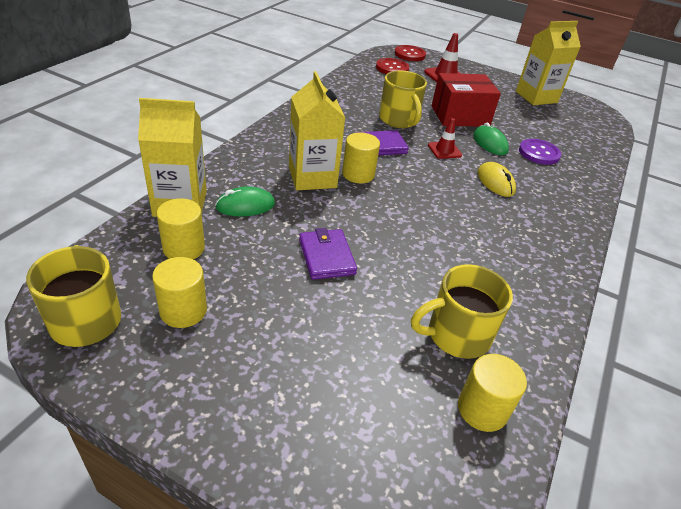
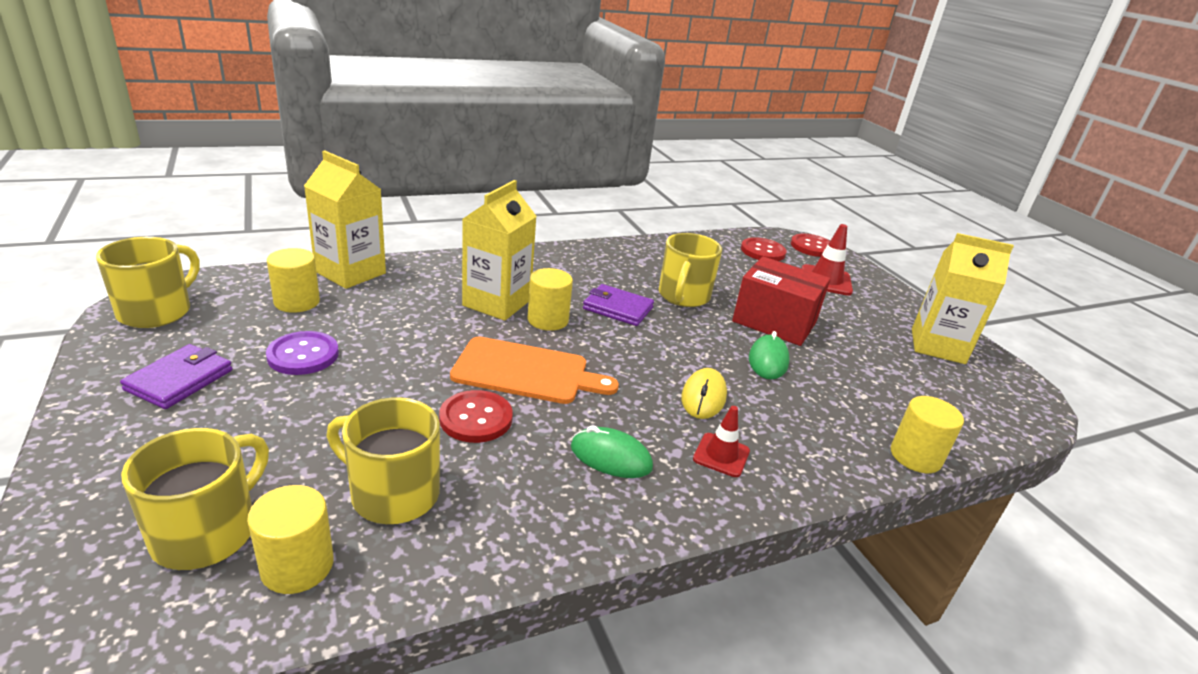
camera: 40 degrees right, 10 degrees down
yellow cylinder [152,257,207,328] -> yellow cylinder moved to [891,396,964,473]
green mouse [215,186,275,216] -> green mouse moved to [571,425,653,478]
purple wallet [299,228,357,280] -> purple wallet moved to [120,344,233,409]
red traffic cone [428,118,462,159] -> red traffic cone moved to [693,406,750,477]
purple button [519,139,561,165] -> purple button moved to [266,331,339,375]
none -> yellow mug [121,428,269,570]
none -> red button [439,390,513,443]
none -> orange cutting board [450,337,619,404]

